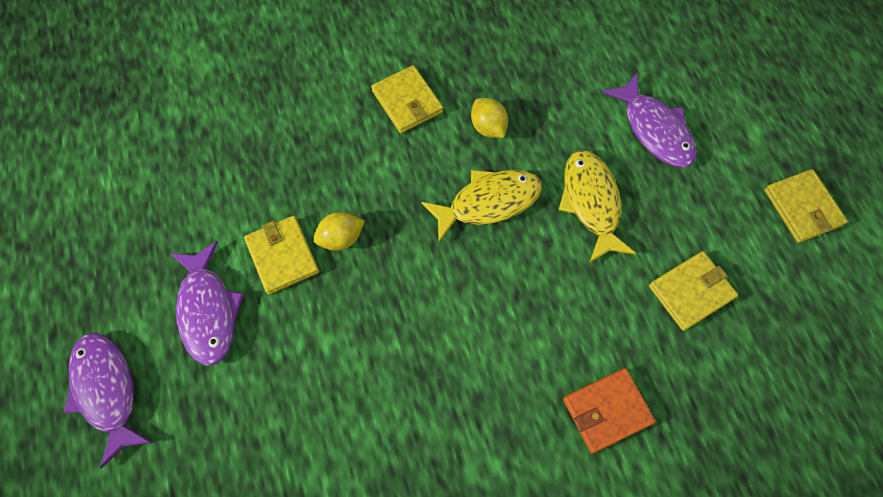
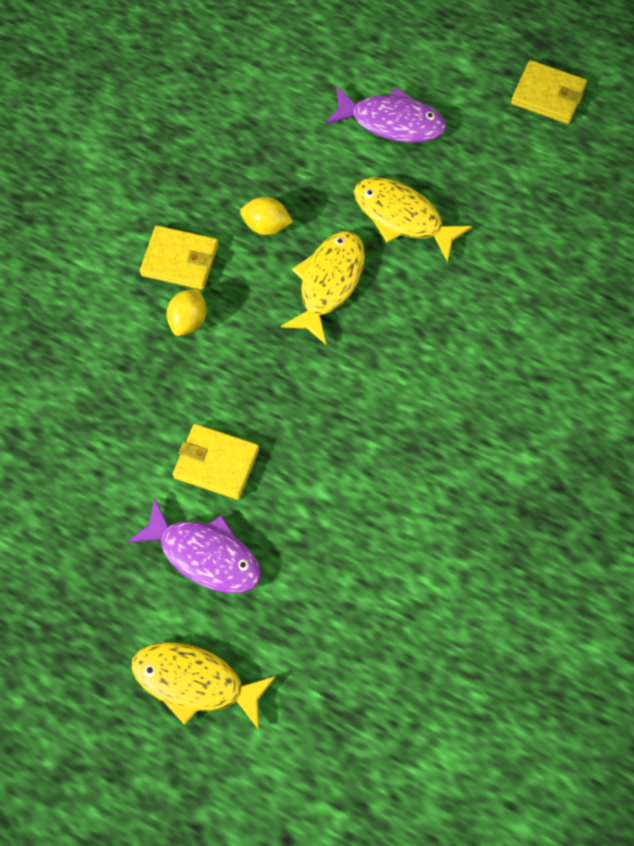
camera: 45 degrees left, 0 degrees up
purple fish [64,333,153,469] -> yellow fish [132,642,276,730]
yellow lemon [313,212,365,251] -> yellow lemon moved to [167,288,207,336]
orange wallet [563,368,656,454] -> none
yellow wallet [649,251,738,331] -> none

